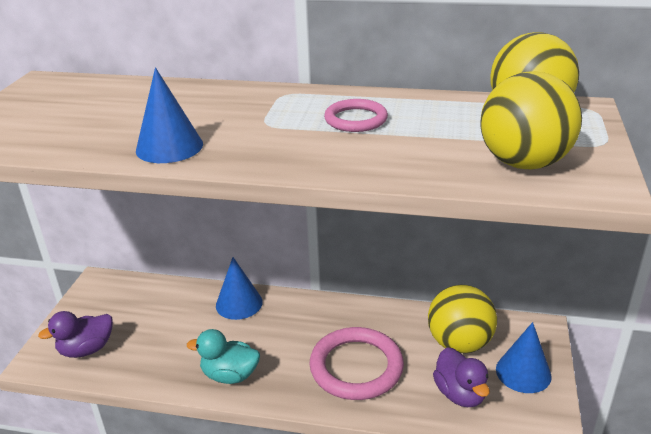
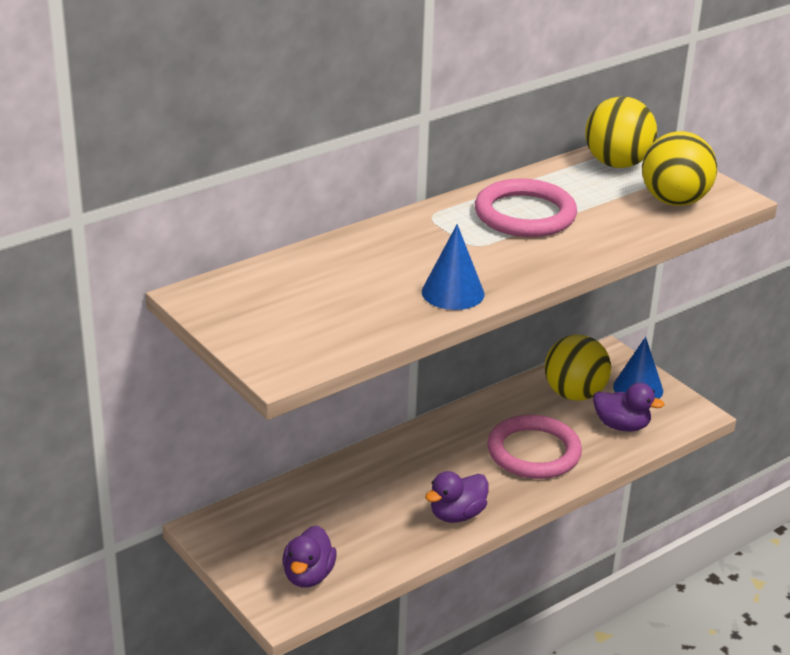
camera: 50 degrees left, 0 degrees up
turquoise duck [187,329,260,384] -> purple duck [425,471,489,523]
blue cone [216,257,263,320] -> none
pink ring [324,99,388,132] -> pink ring [475,179,577,237], size x1.76

